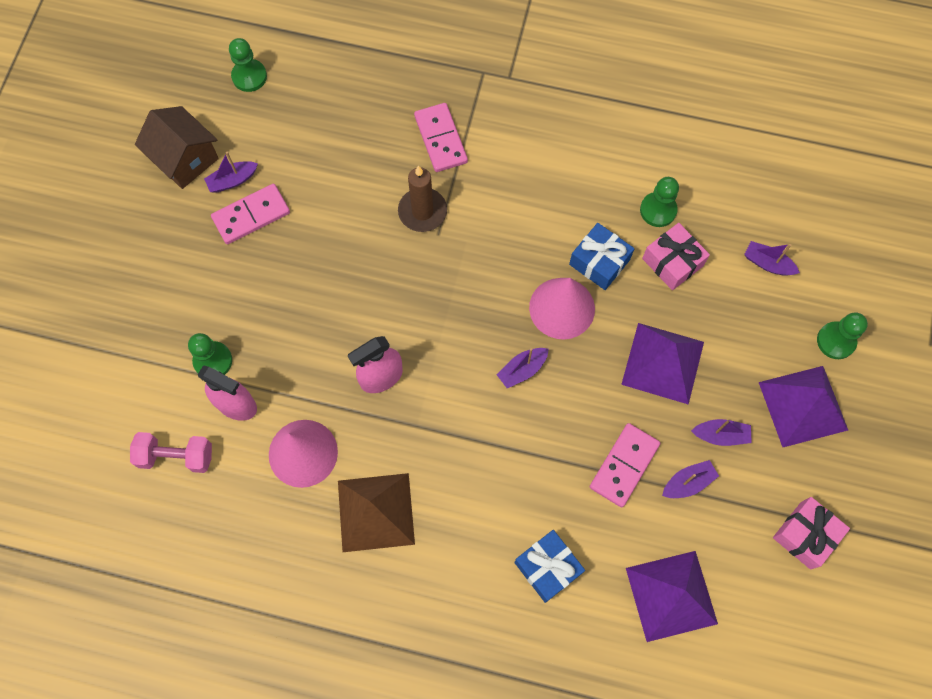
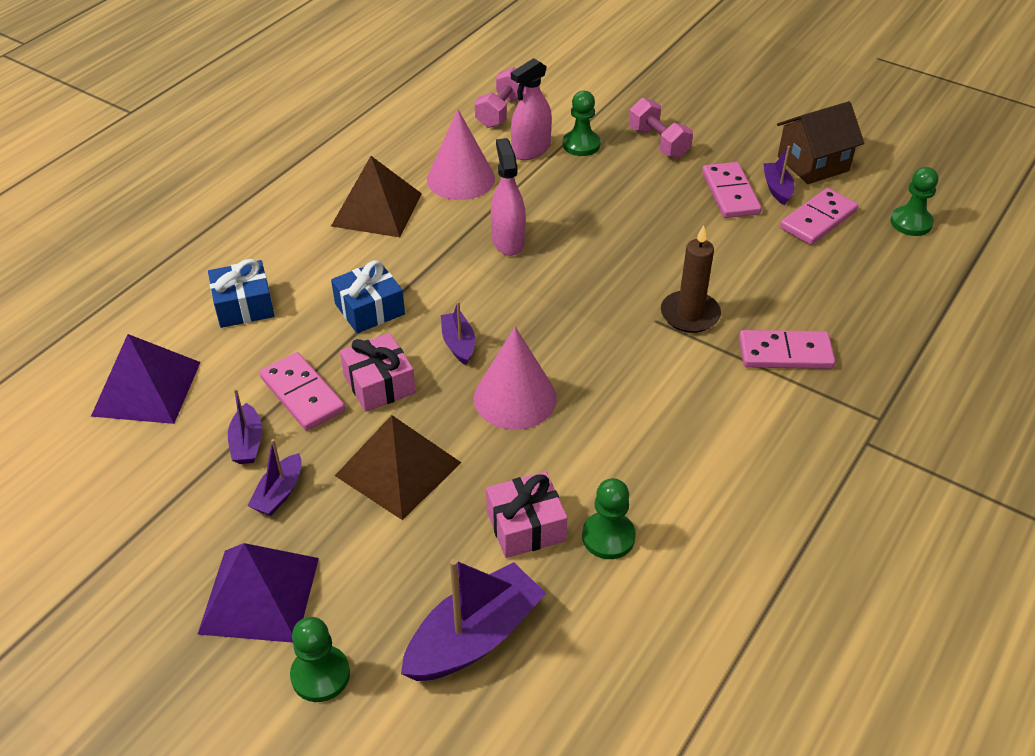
camera: 110 degrees right, 25 degrees down
blue gift [569,223,634,290] -> blue gift moved to [331,260,405,333]
purple pyramid [621,323,704,405] -> brown pyramid [335,415,461,520]
purple boat [744,241,800,276] -> purple boat [401,559,546,681], size x1.89
pink gift [773,497,850,570] -> pink gift moved to [340,333,416,412]
none -> pink dumbbell [629,98,693,158]
none -> pink domino [780,188,858,245]

